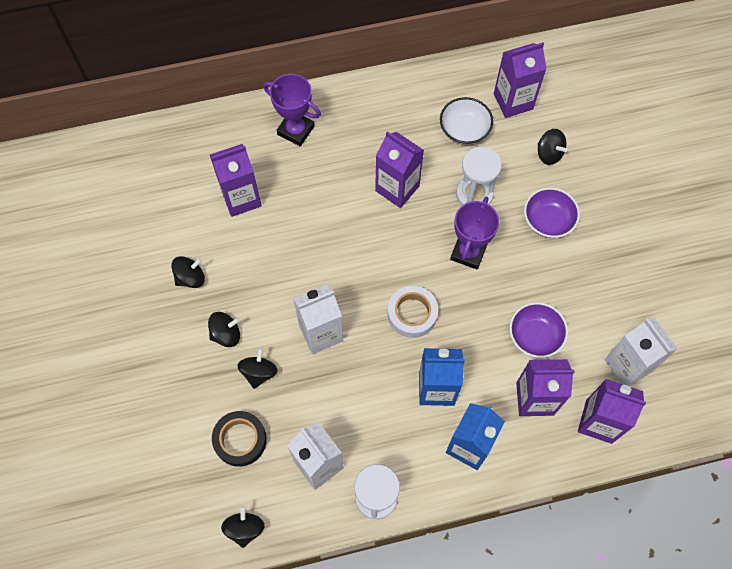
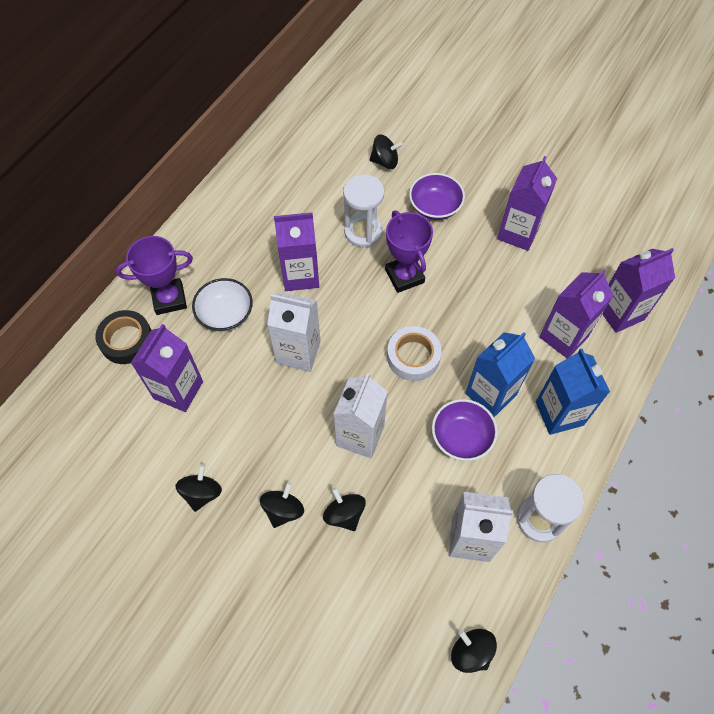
camera: 45 degrees left, 5 degrees down
black tape [212,411,267,467] -> black tape moved to [95,310,151,364]
white bowl [440,97,493,145] -> white bowl moved to [192,278,253,332]
purple carton [494,42,546,118] -> purple carton moved to [497,156,557,251]
purple bowl [509,302,568,358] -> purple bowl moved to [432,399,498,461]
white carton [605,318,678,386] -> white carton moved to [267,292,321,372]

